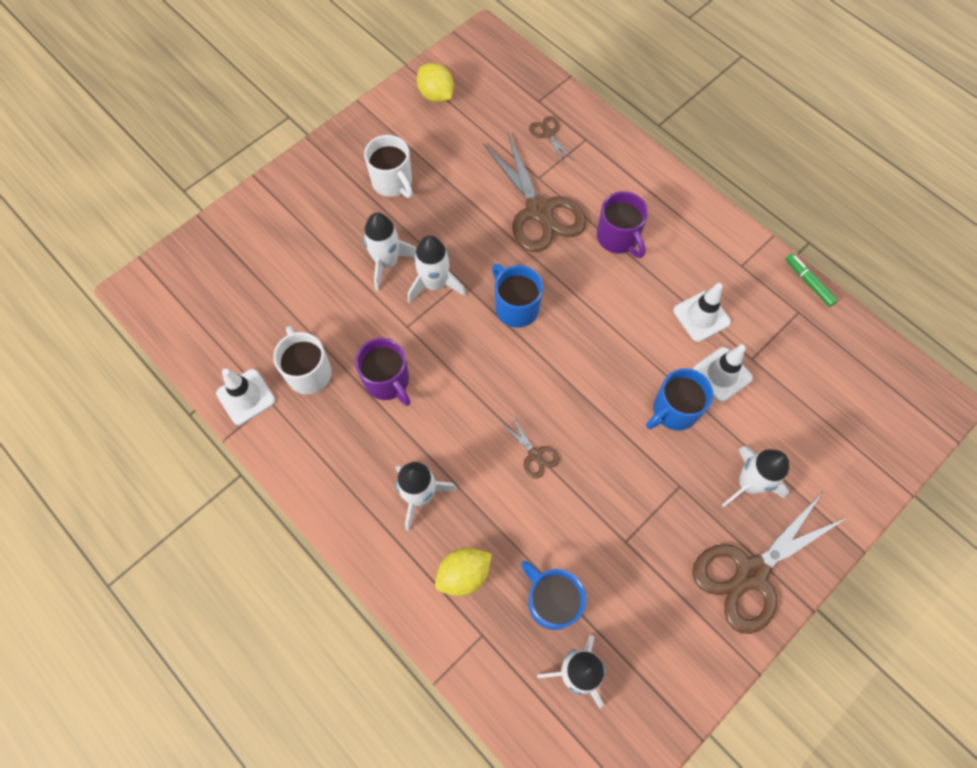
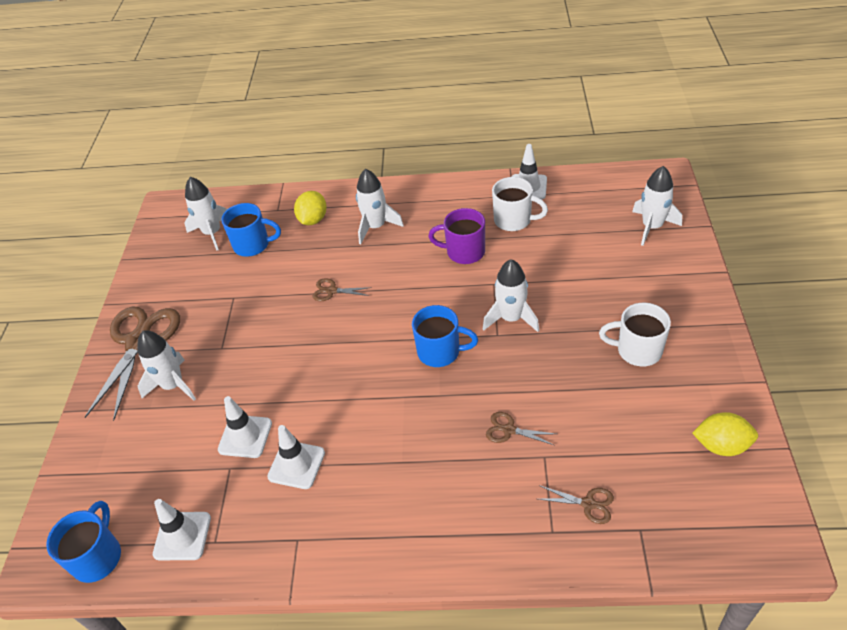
camera: 140 degrees right, 20 degrees down
white rocket [363,213,416,291] -> white rocket moved to [632,166,682,246]
brown scissors [483,133,586,252] -> brown scissors [486,412,555,445], size x0.43
purple mug [597,191,648,258] -> none
blue mug [646,368,713,431] -> blue mug moved to [46,501,121,583]
green marker [786,253,838,307] -> none
none -> white traffic cone [153,499,211,560]

